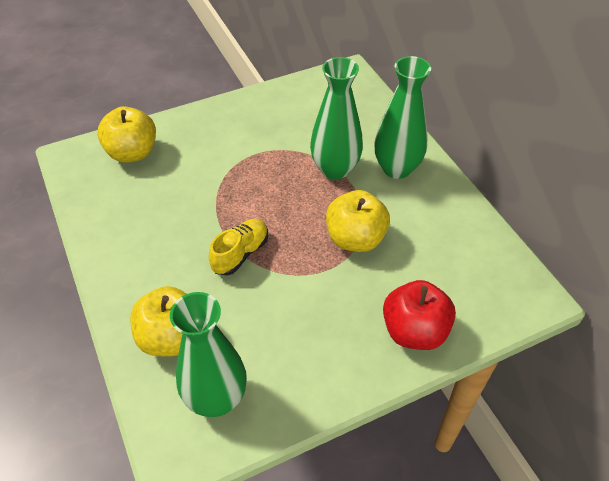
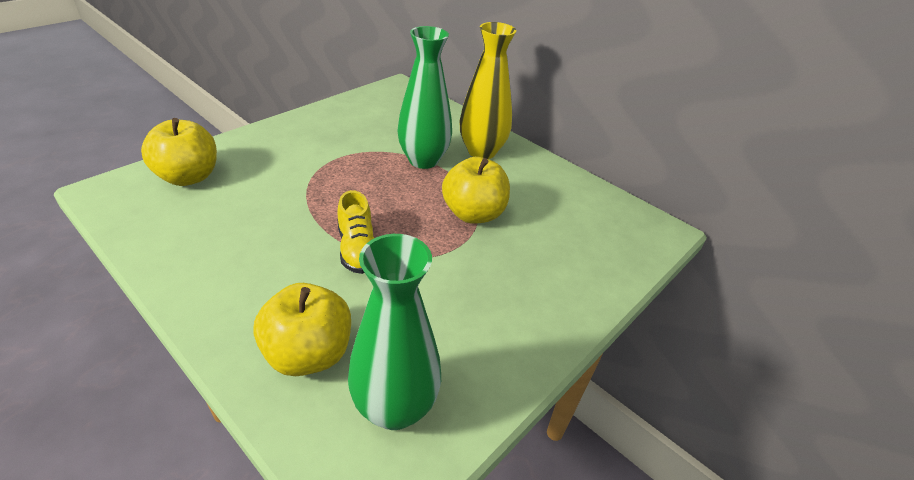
camera: 25 degrees left, 10 degrees down
yellow shoe [208,219,268,275] -> yellow shoe turned 150 degrees clockwise [338,190,374,274]
green vase [374,56,431,179] -> yellow vase [459,22,516,159]
red apple [383,280,456,350] -> none

